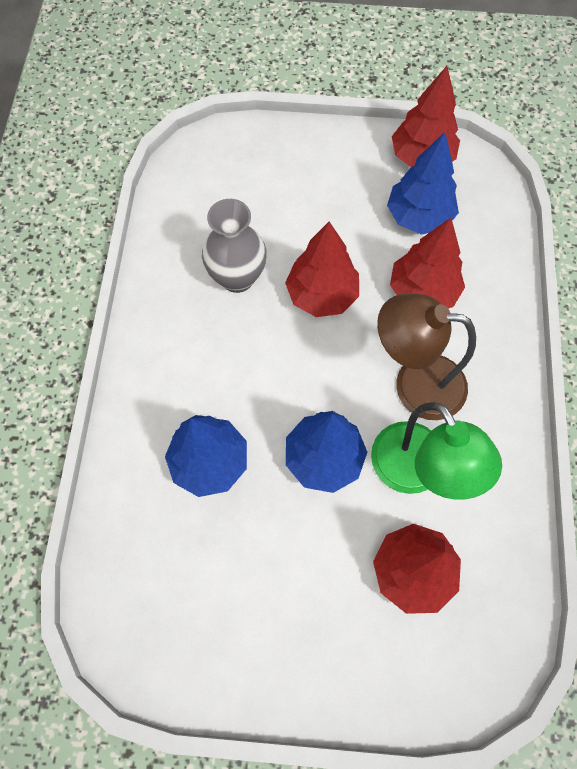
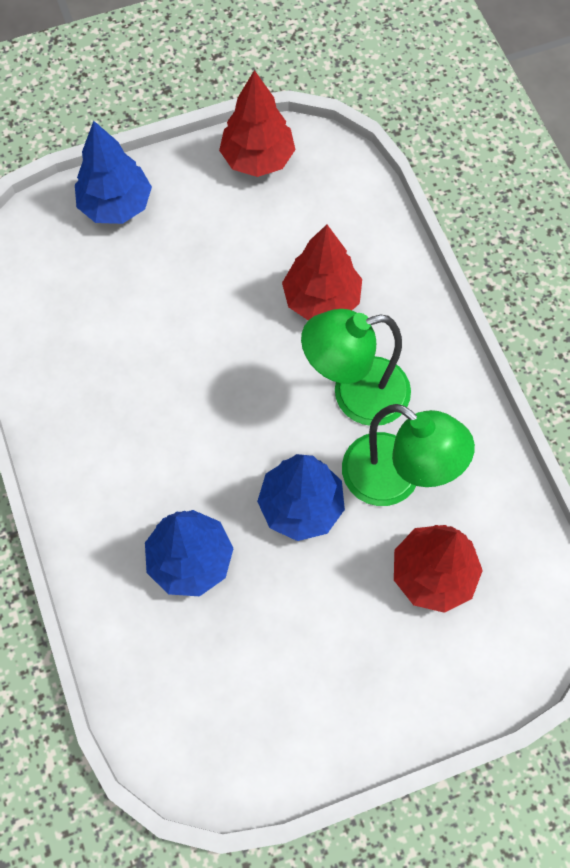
camera: 25 degrees left, 0 degrees up
grey vase [202,199,267,293] -> none
red tree [285,221,359,317] -> none
brown lamp [377,294,476,420] -> green lamp [301,309,411,425]
blue tree [387,132,459,235] -> blue tree moved to [75,121,152,224]

